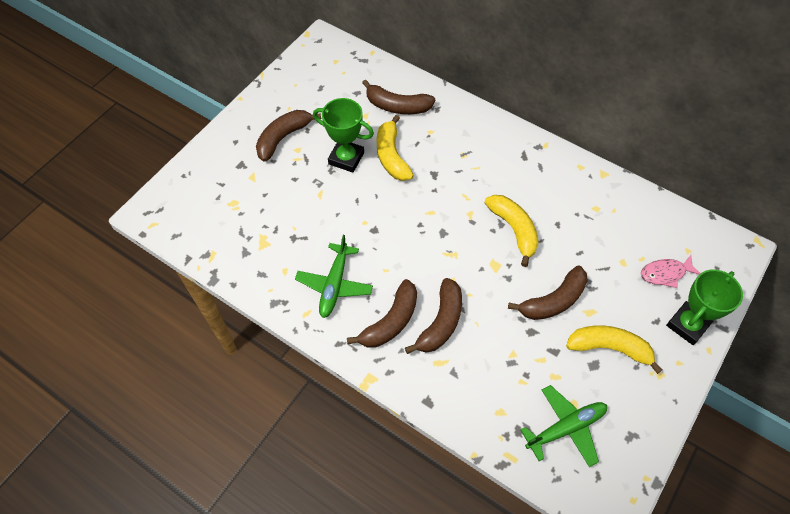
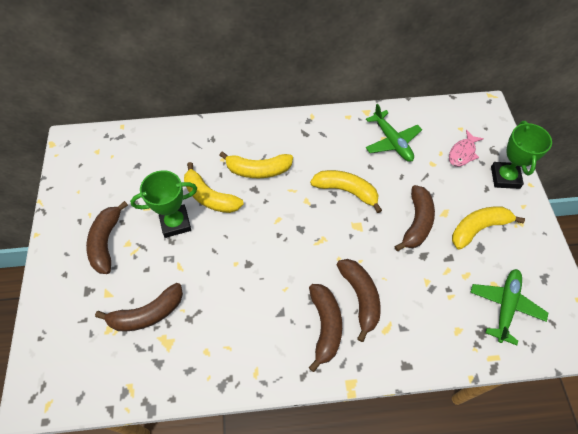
camera: 40 degrees left, 0 degrees up
green plane [295,235,373,318] -> green plane moved to [366,104,422,162]
brown banana [362,79,435,114] -> brown banana moved to [95,283,183,331]
none -> yellow banana [219,152,293,178]

